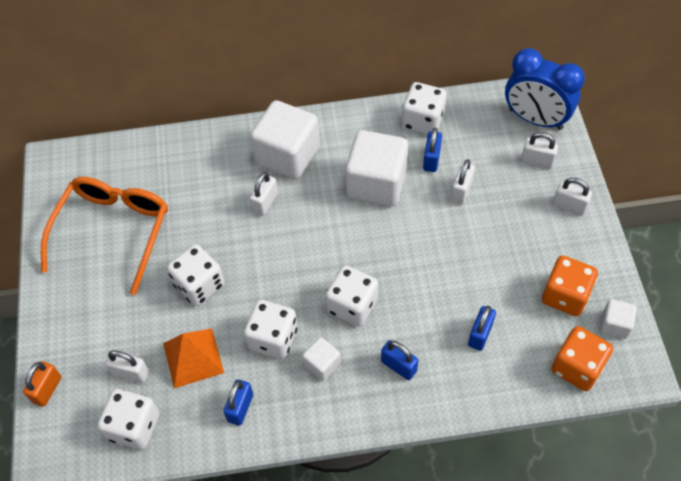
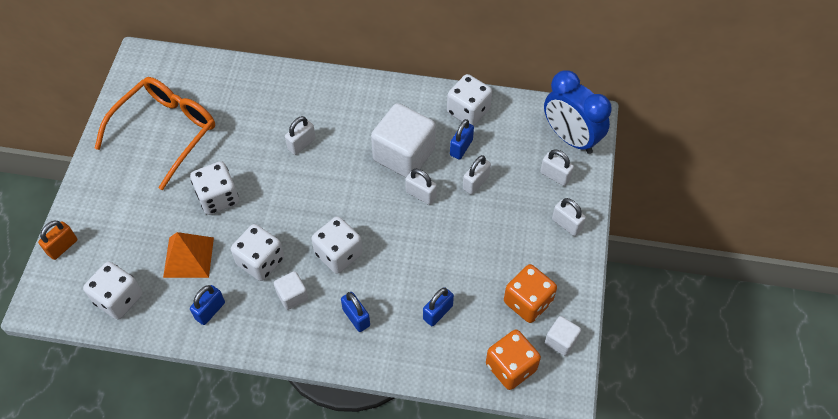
camera: 15 degrees right, 0 degrees up
white padlock [105,350,149,383] -> white padlock moved to [405,169,437,205]
white cube [250,100,320,179] -> none

